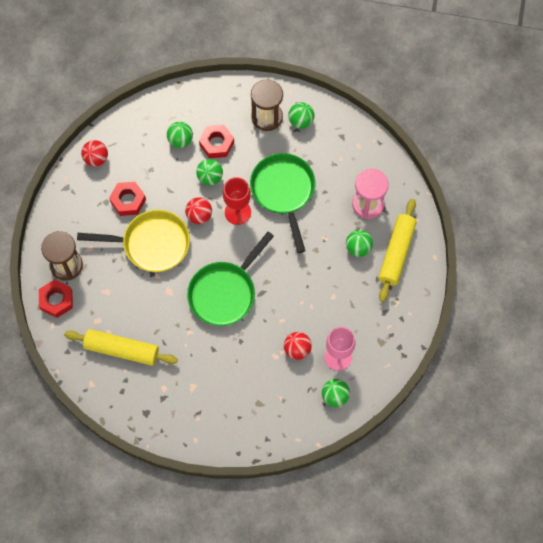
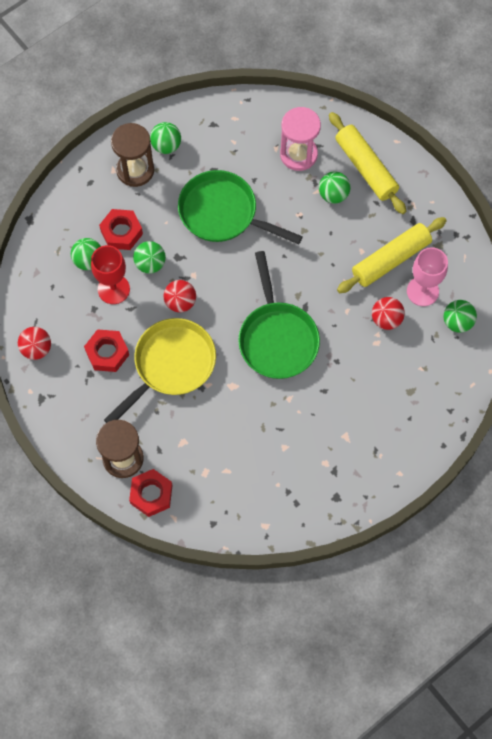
camera: 50 degrees left, 0 degrees up
yellow rolling pin [64,329,178,366] -> yellow rolling pin moved to [337,217,447,293]
red goblet [223,177,251,225] -> red goblet moved to [91,245,130,304]

